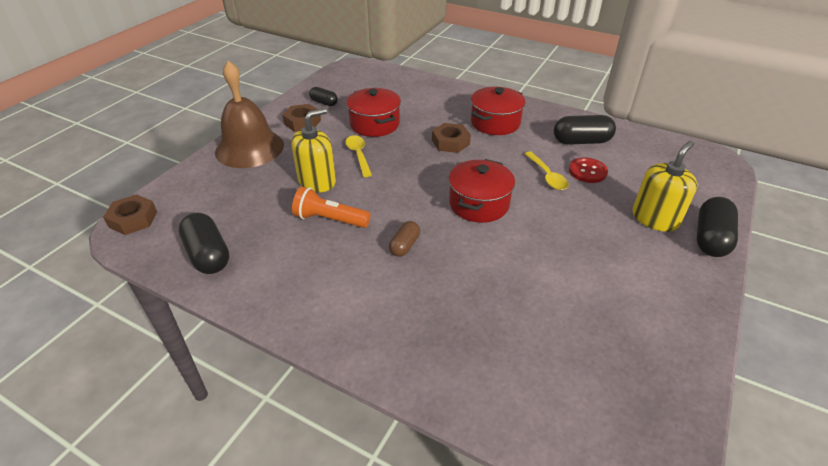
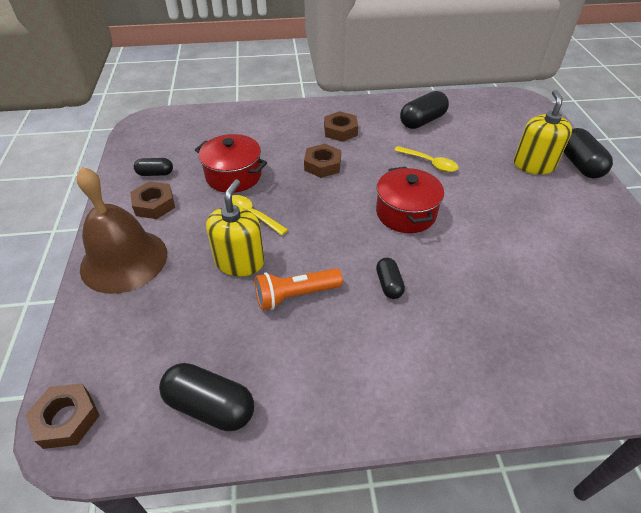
camera: 35 degrees left, 5 degrees up
brown capsule [389,221,420,257] -> black capsule [376,258,405,299]
red pot [471,87,526,135] -> brown nut [324,111,358,142]
red button [569,157,608,183] -> none

